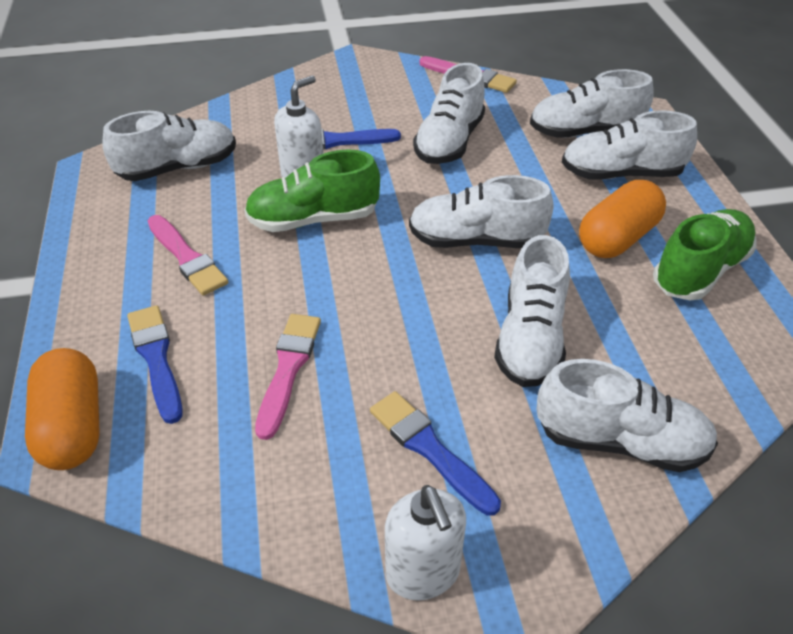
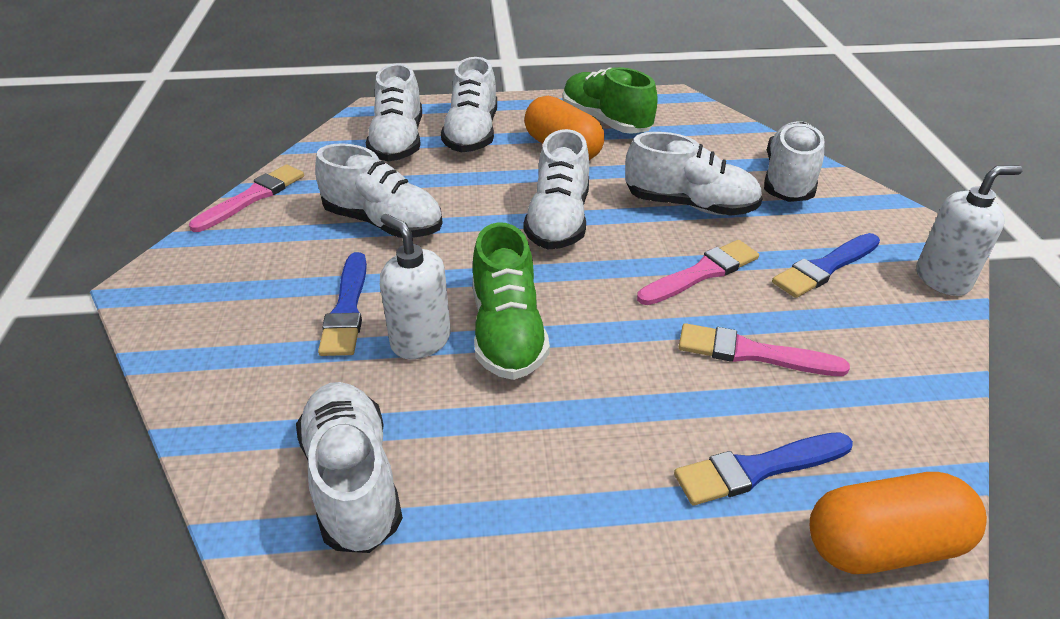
camera: 85 degrees left, 5 degrees down
pink brush [148,215,228,296] -> pink brush moved to [637,240,759,305]

